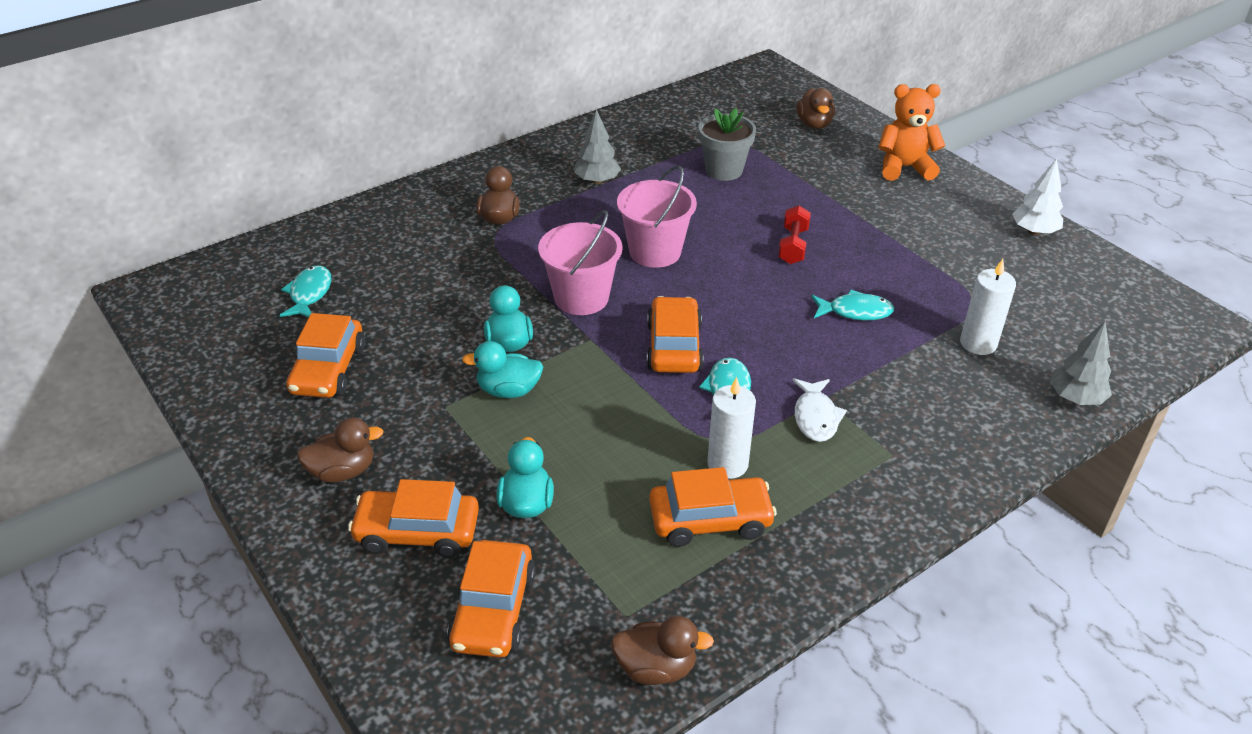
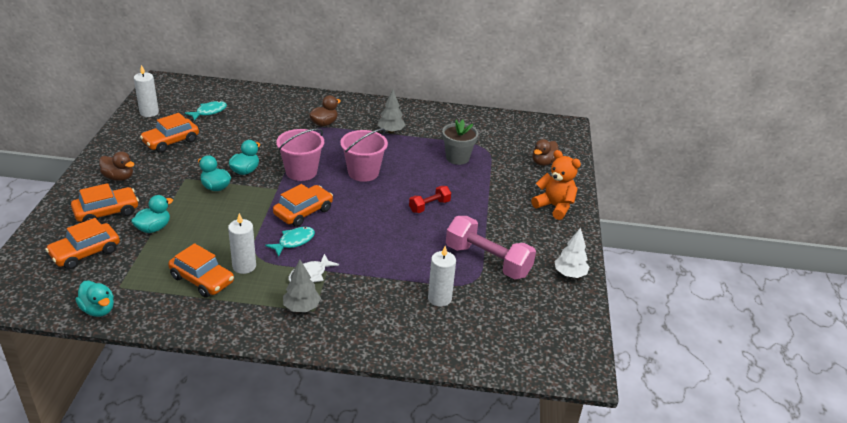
camera: 40 degrees right, 5 degrees down
orange car [348,479,479,558] -> orange car turned 105 degrees clockwise [71,183,139,222]
brown duck [611,616,714,685] -> turquoise duck [76,280,114,317]
turquoise fish [811,289,894,320] -> none
grey tree [1050,321,1112,405] -> grey tree moved to [283,259,321,312]
none -> white candle [134,65,159,117]
none -> pink dumbbell [446,216,536,279]

